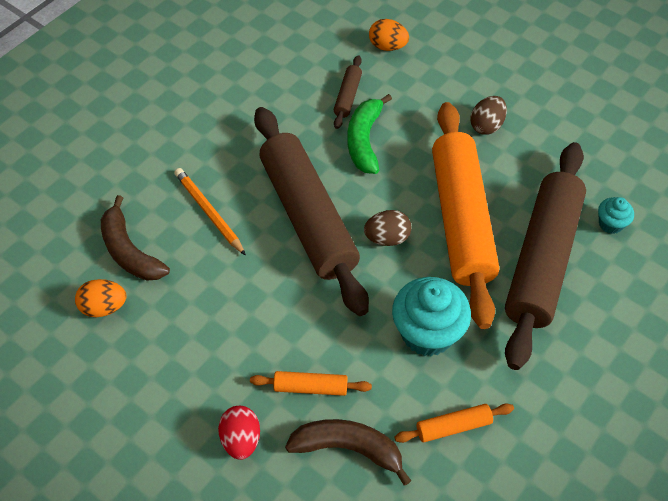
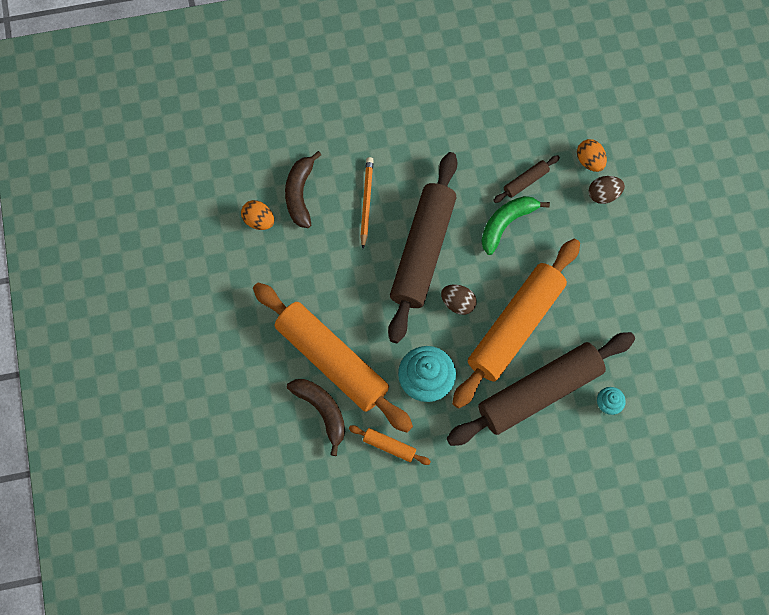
camera: 40 degrees right, 15 degrees up
red egg [218,406,260,460] -> none
orange rolling pin [250,371,372,396] -> orange rolling pin [253,283,413,432], size x2.47
brown egg [470,96,507,135] -> brown egg moved to [589,176,625,204]

